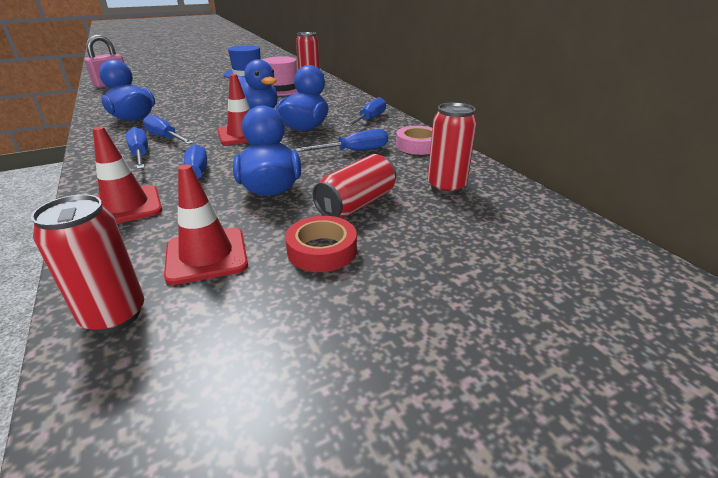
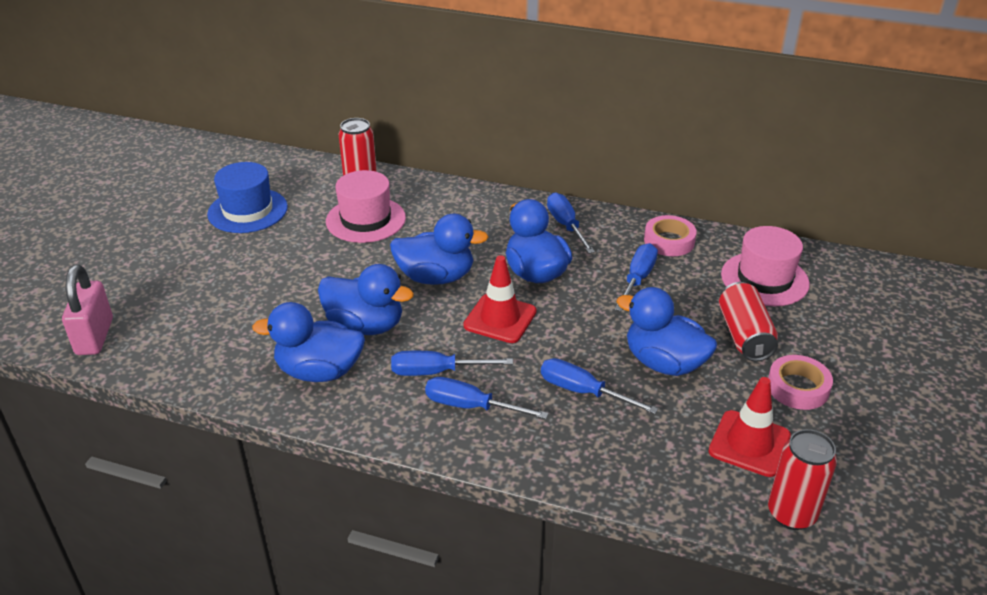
camera: 45 degrees left, 5 degrees up
red traffic cone [93,126,162,224] -> none
red tape [285,216,357,272] -> pink tape [768,355,833,410]
red can [427,103,477,194] -> pink hat [721,226,810,306]
none -> blue duck [318,264,414,335]

